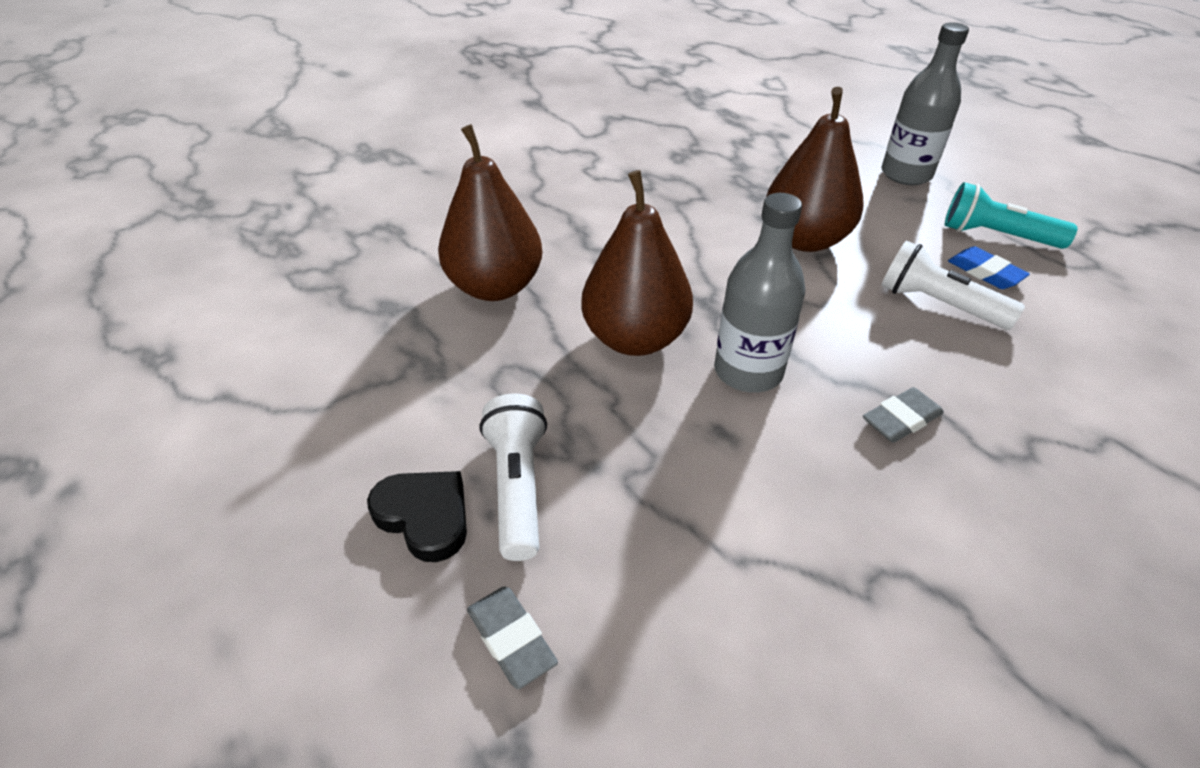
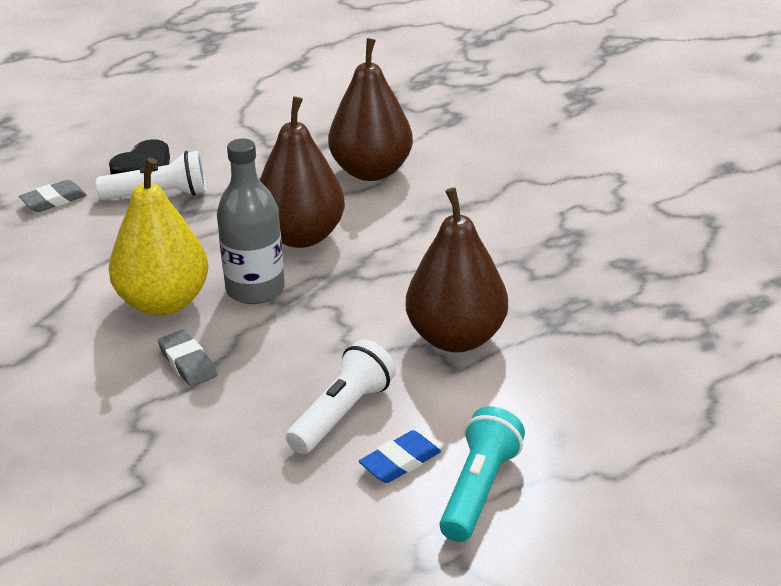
camera: 90 degrees right, 10 degrees down
grey bottle [882,22,969,185] -> none
none -> yellow pear [109,158,209,316]

